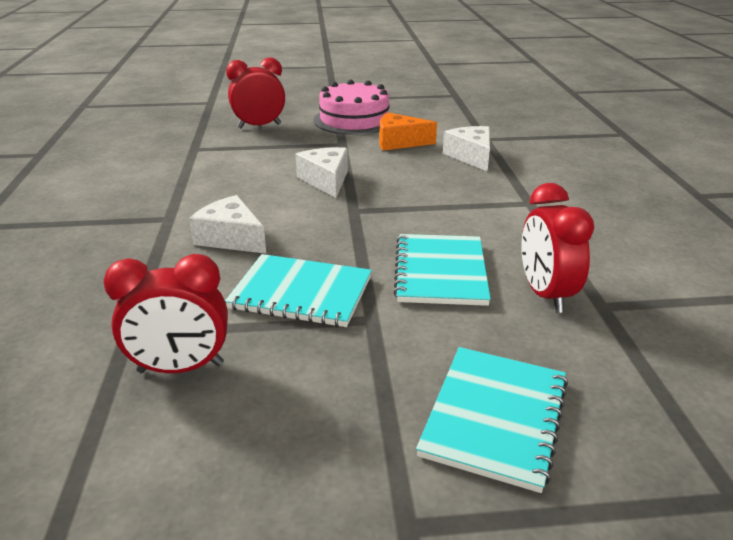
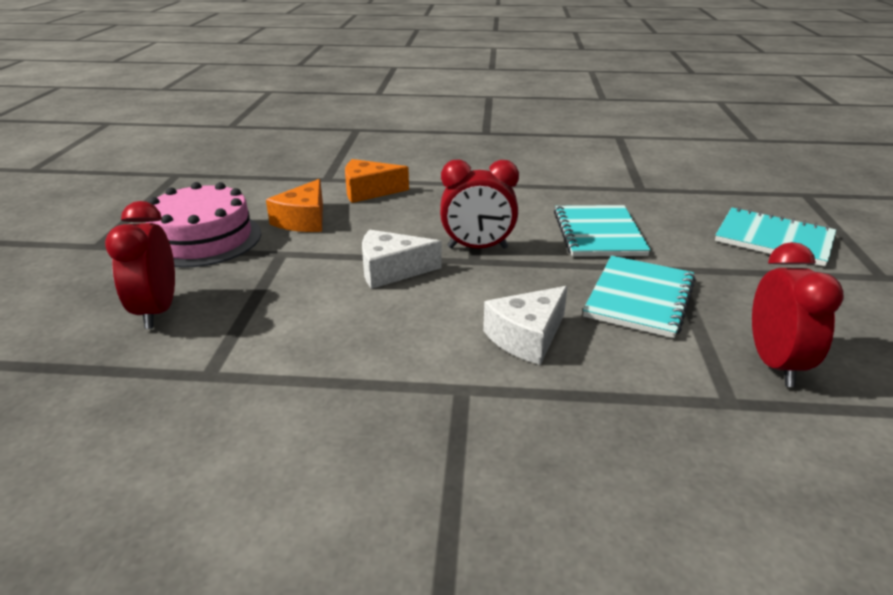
camera: 80 degrees left, 0 degrees up
turquoise notebook [394,234,491,306] -> turquoise notebook turned 75 degrees clockwise [554,205,650,257]
white cheese [443,126,490,172] -> orange cheese [345,159,409,203]
red clock [521,183,594,313] -> red clock moved to [440,160,519,249]

